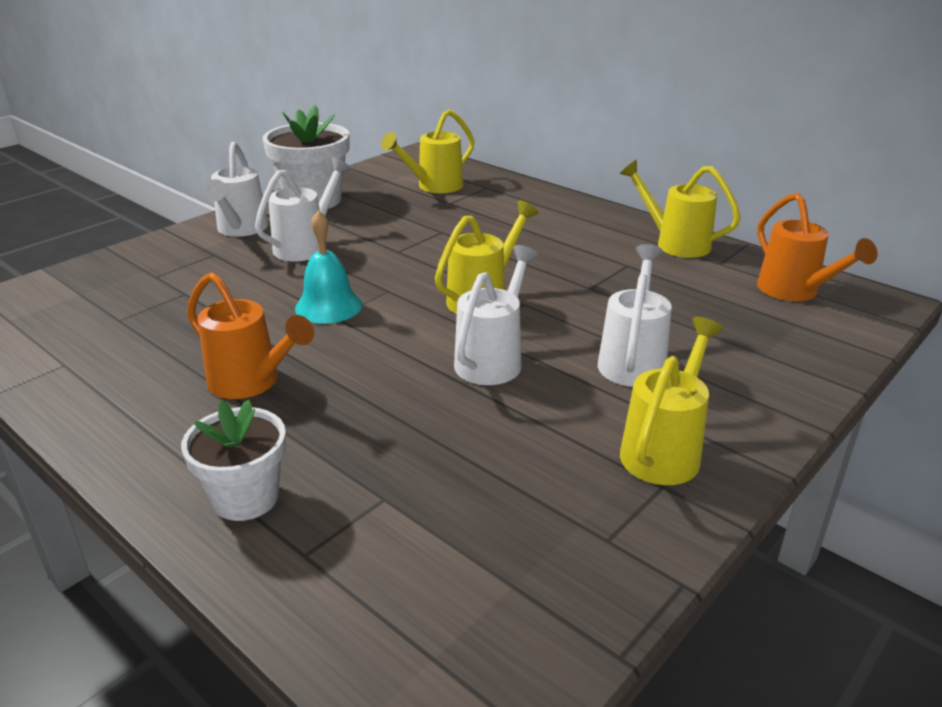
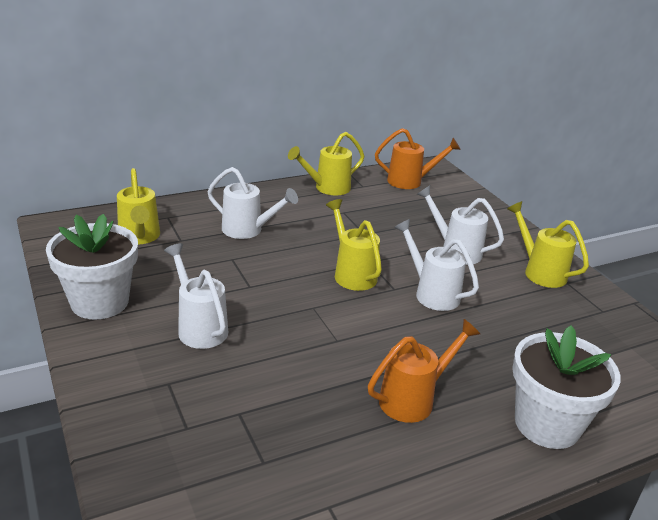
camera: 70 degrees left, 0 degrees up
white flower pot [181,399,286,521] -> white flower pot [512,325,621,449], size x1.55
white watering can [203,142,268,237] -> white watering can moved to [207,167,298,239]
turquoise bell [295,210,362,324] -> none

